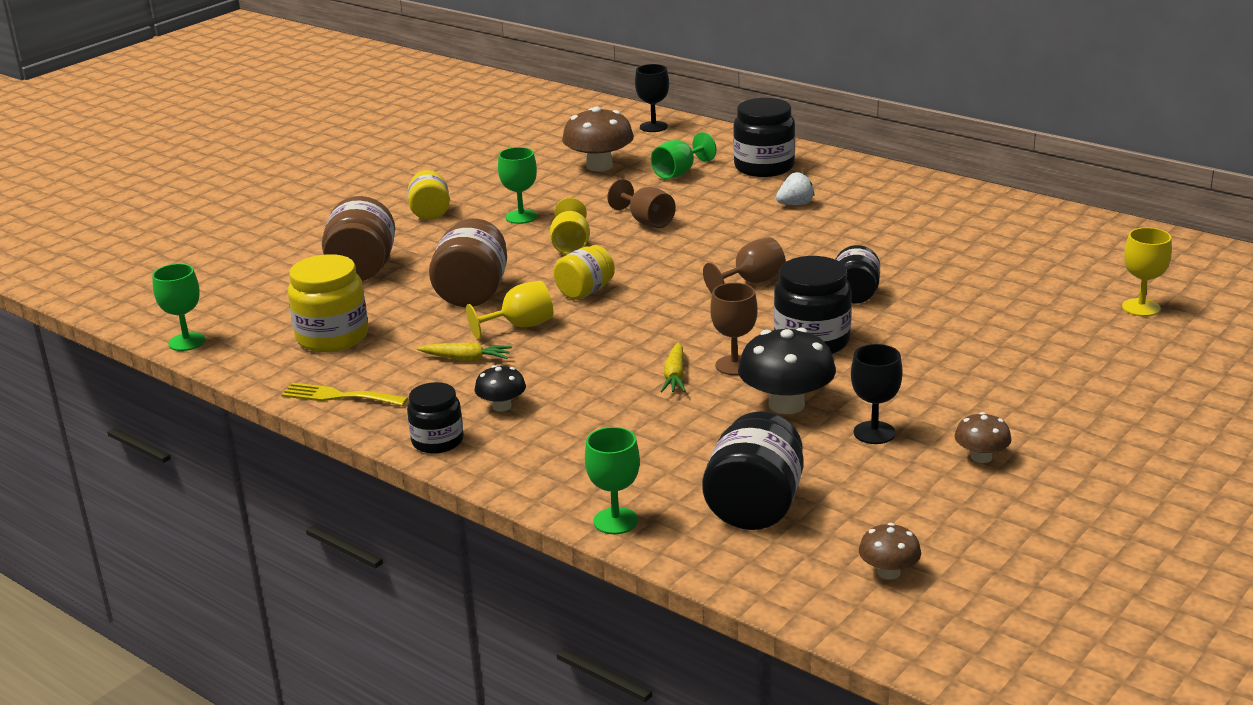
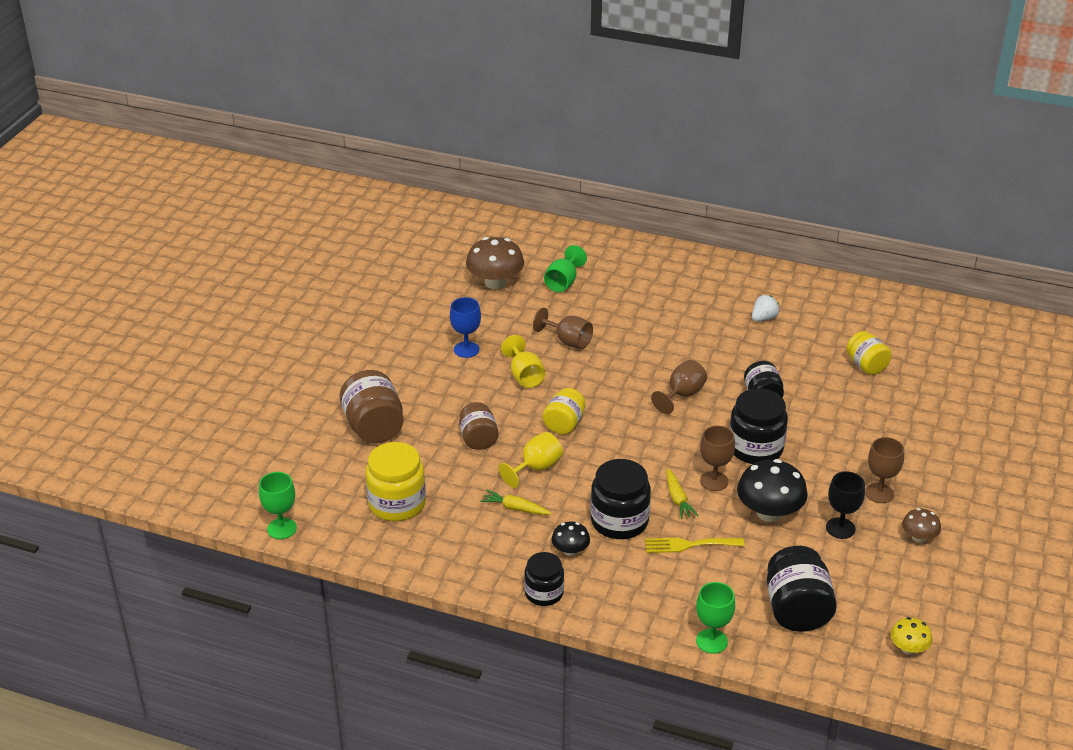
camera: 20 degrees left, 10 degrees up
yellow fork [281,383,408,406] -> yellow fork moved to [645,538,745,553]
yellow jar [408,170,450,220] -> yellow jar moved to [846,331,892,375]
yellow carrot [417,342,512,361] -> yellow carrot turned 150 degrees counterclockwise [480,490,552,515]
brown jar [429,218,507,307] -> brown jar [459,402,499,450], size x0.64
green goblet [498,147,537,224] -> blue goblet [450,297,481,358]
black goblet [635,64,669,132] -> none
black jar [733,98,795,177] -> black jar moved to [590,459,651,539]
white strawberry [776,172,814,205] -> white strawberry moved to [752,295,780,322]
brown mushroom [859,523,921,580] -> yellow mushroom [890,617,932,654]
yellow goblet [1122,227,1172,317] -> none
none -> brown goblet [865,437,904,503]

